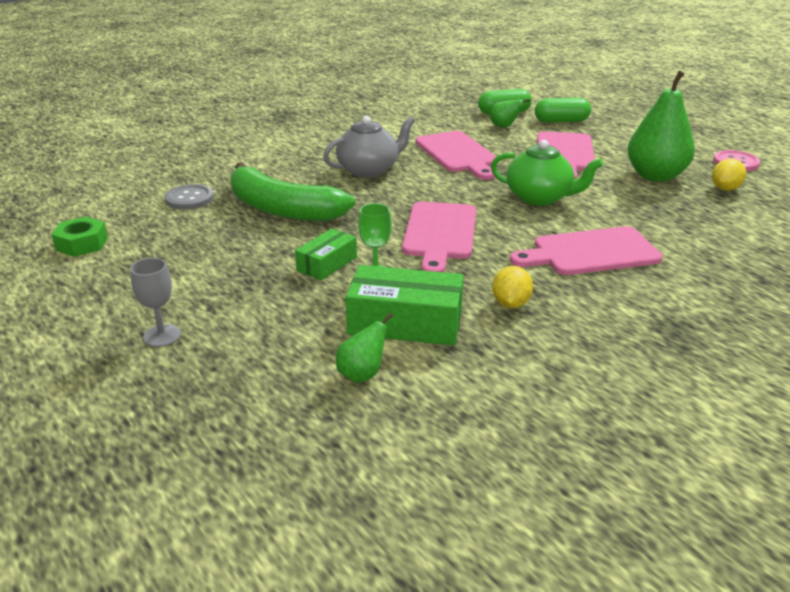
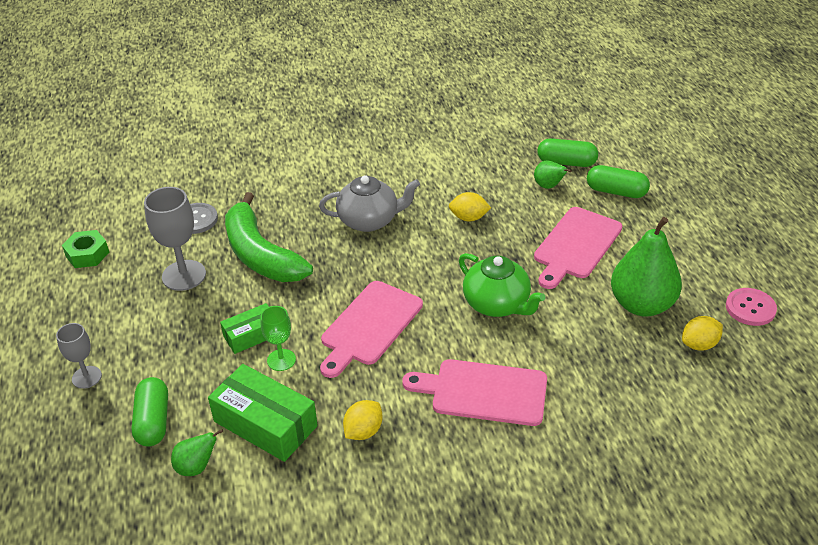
camera: 25 degrees right, 10 degrees up
pink cutting board [416,131,498,180] -> yellow lemon [449,192,491,221]
none -> green capsule [131,377,168,447]
none -> grey goblet [144,187,206,291]

